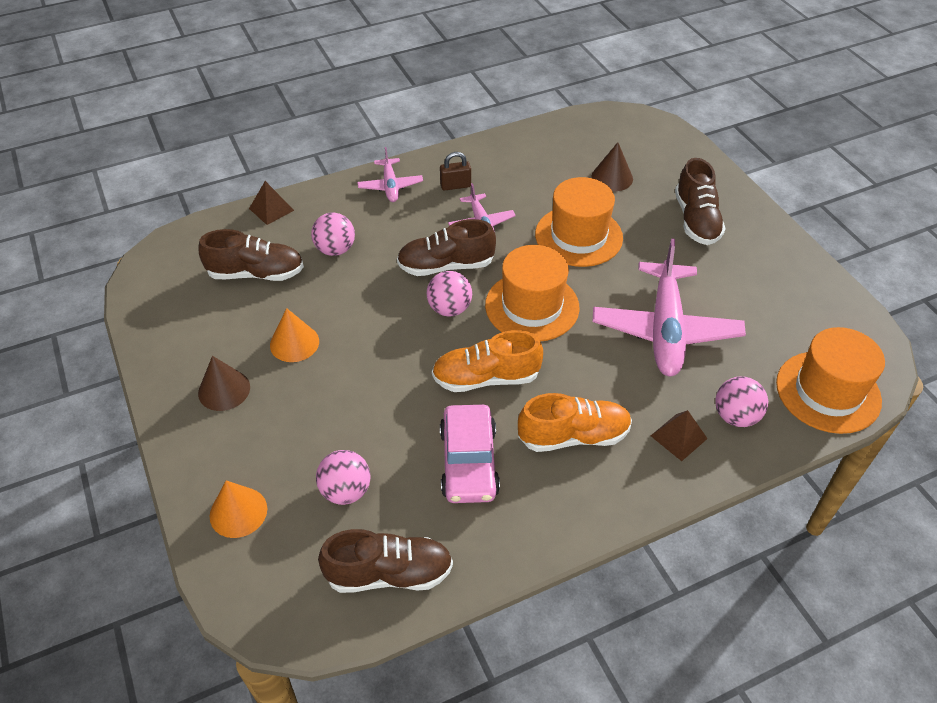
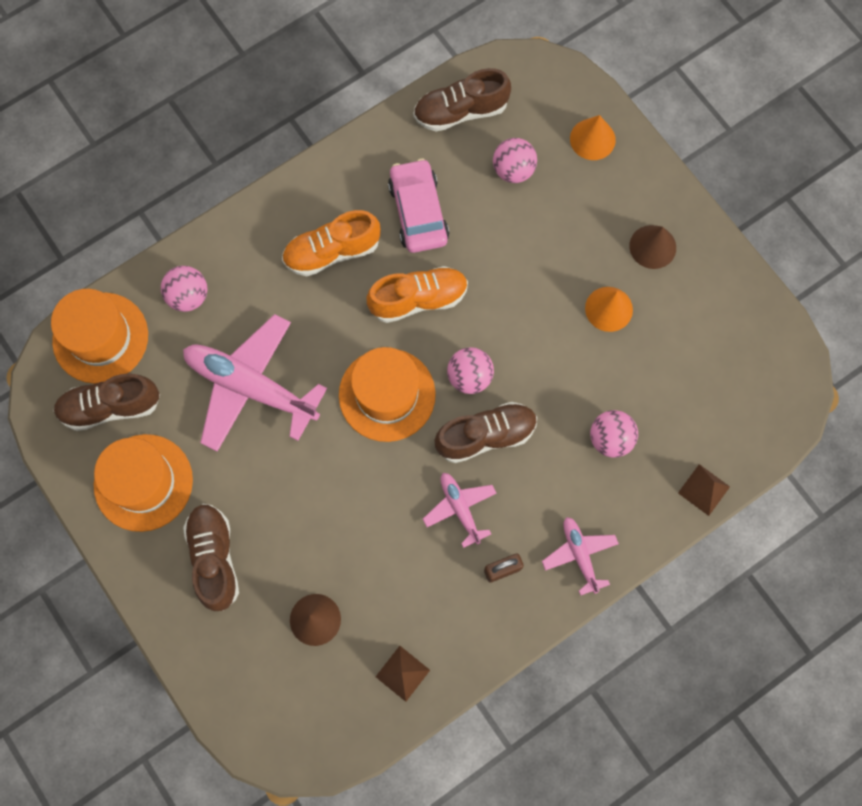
camera: 170 degrees right, 25 degrees up
brown shoe [198,229,304,281] -> brown shoe moved to [53,373,160,431]
orange hat [535,177,623,267] -> orange hat moved to [94,434,193,532]
pink plane [593,238,746,376] -> pink plane turned 60 degrees counterclockwise [183,314,327,452]
brown pyramid [651,410,708,461] -> brown pyramid moved to [376,646,430,702]

